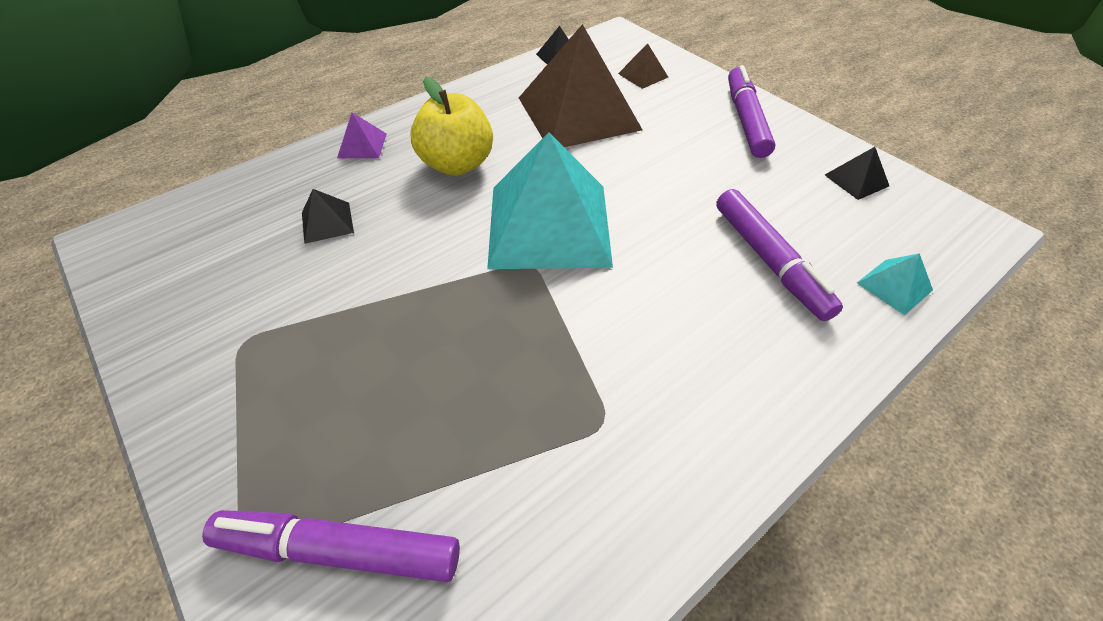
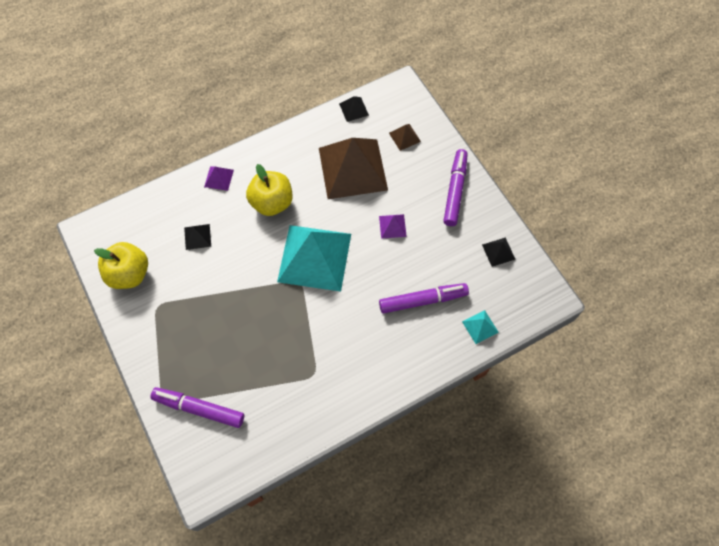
camera: 10 degrees right, 15 degrees up
purple marker [716,189,843,321] -> purple marker turned 90 degrees counterclockwise [379,283,469,314]
none -> yellow apple [94,242,148,289]
none -> purple pyramid [379,214,407,239]

